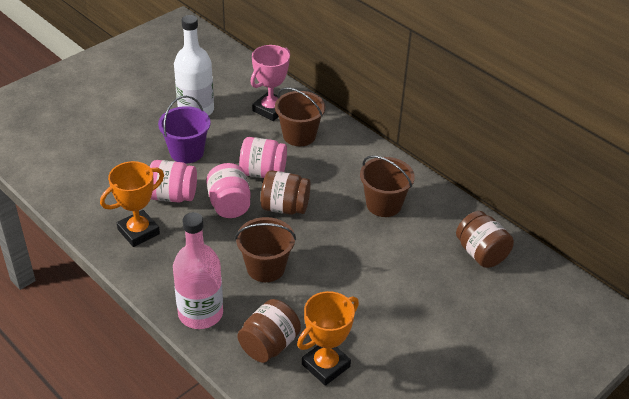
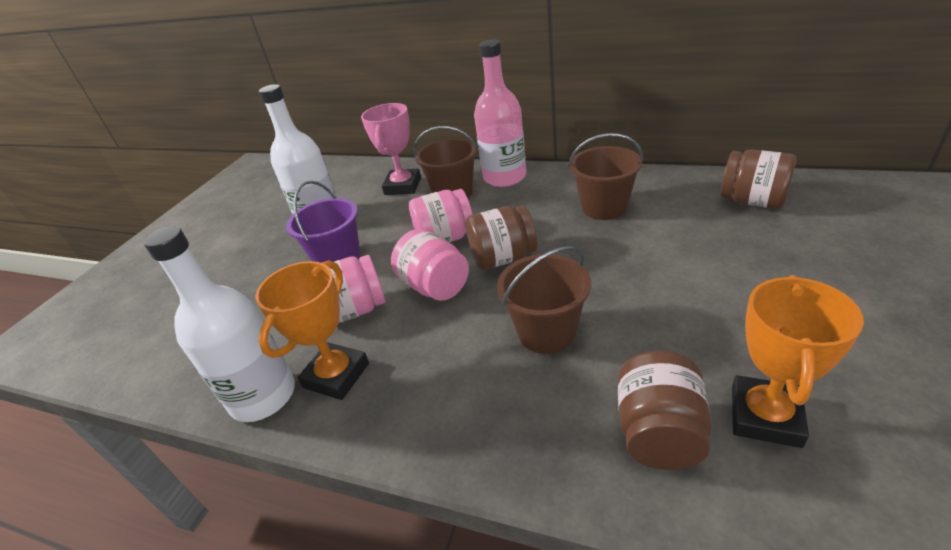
camera: 20 degrees left, 5 degrees down
pink bottle [173,212,223,329] -> pink bottle moved to [474,40,526,187]
none -> white bottle [144,226,295,422]

